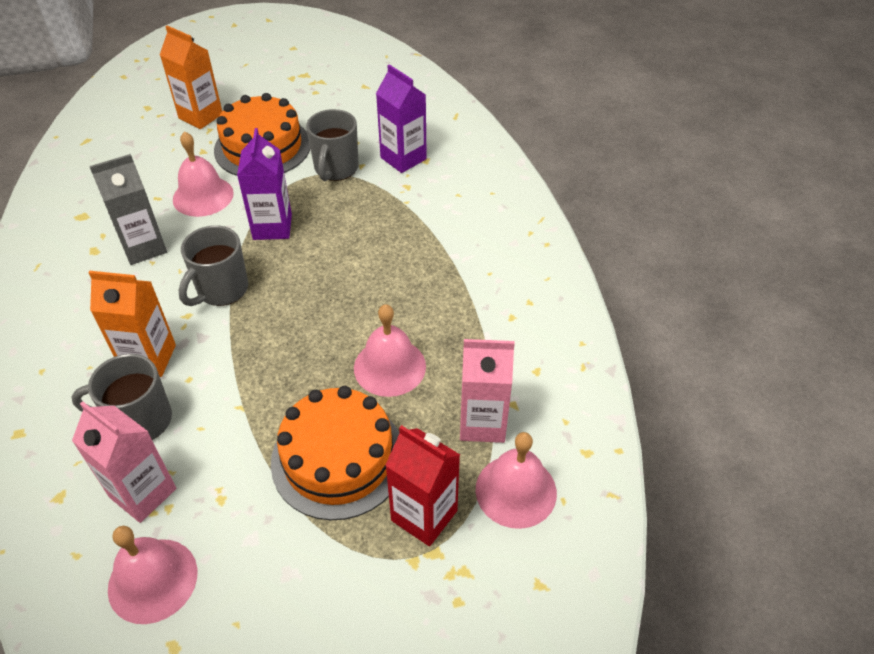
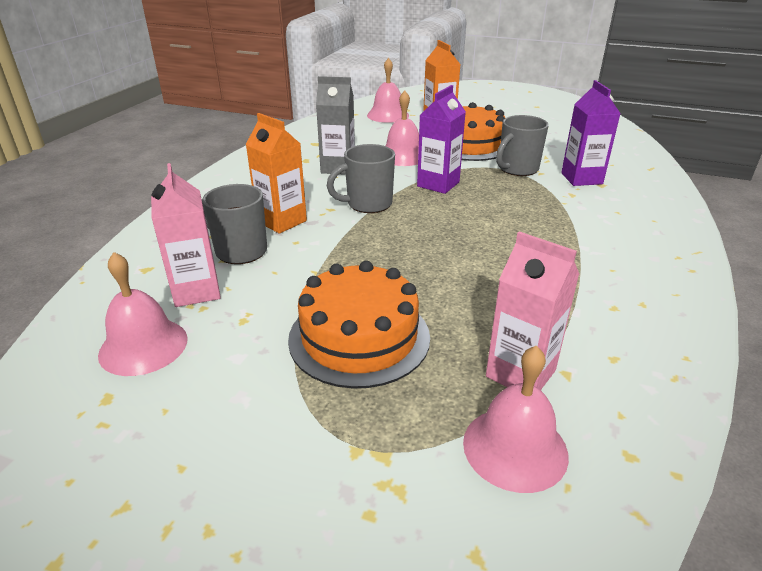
camera: 35 degrees right, 15 degrees down
pink bell [354,304,426,397] -> pink bell moved to [367,58,409,123]
red carton [385,425,460,546] -> none

